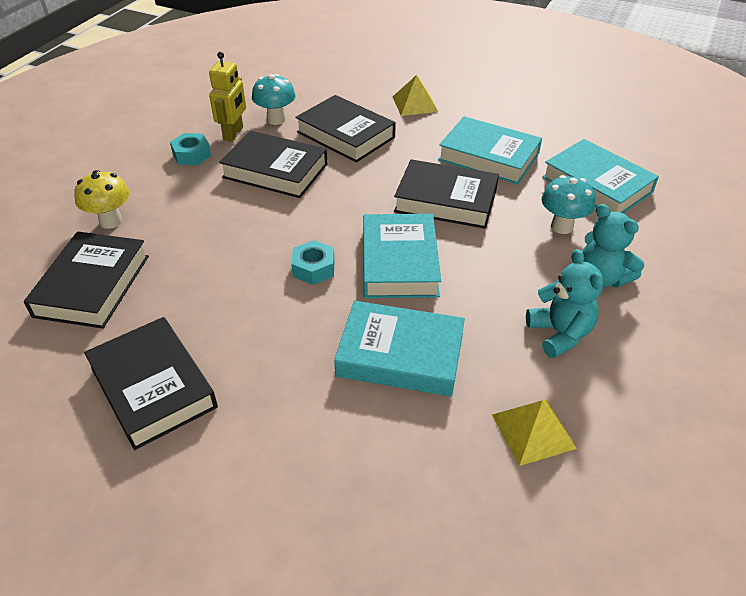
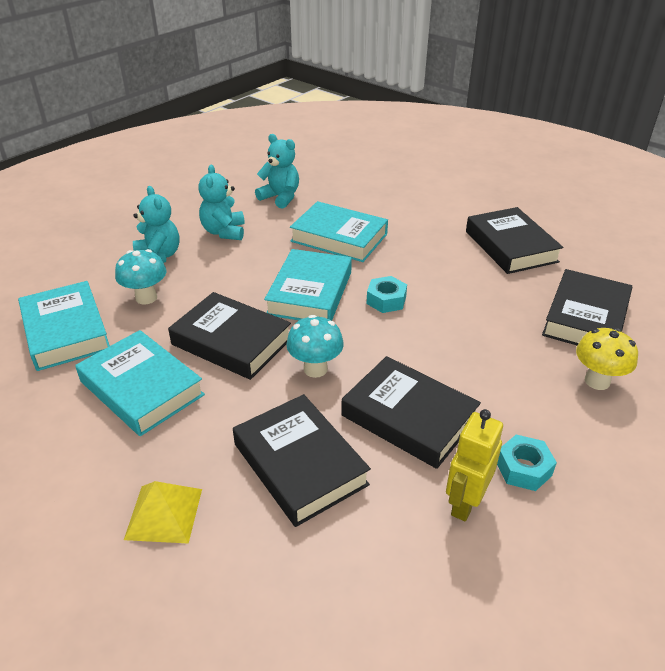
camera: 165 degrees left, 5 degrees down
turquoise mushroom [252,74,296,125] -> turquoise mushroom moved to [286,315,344,378]
yellow pyramid [492,399,577,466] -> turquoise teddy bear [255,134,299,209]

